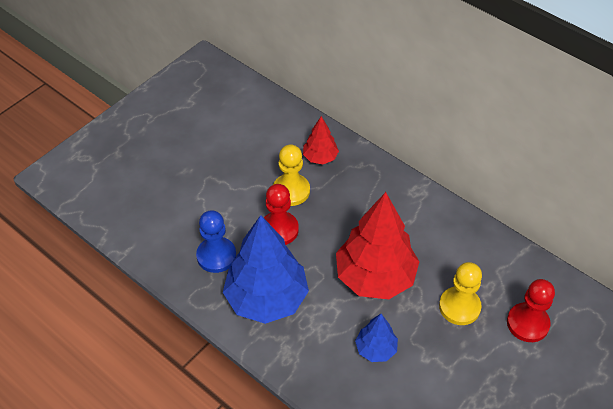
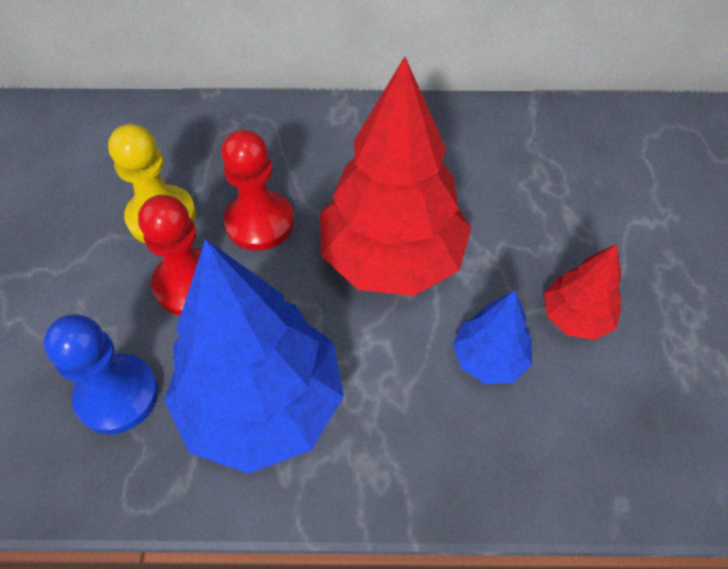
camera: 40 degrees left, 5 degrees up
red tree [303,116,339,164] -> red tree moved to [544,244,622,340]
yellow pawn [439,262,482,325] -> none
red pawn [507,279,555,342] -> red pawn moved to [221,130,294,250]

